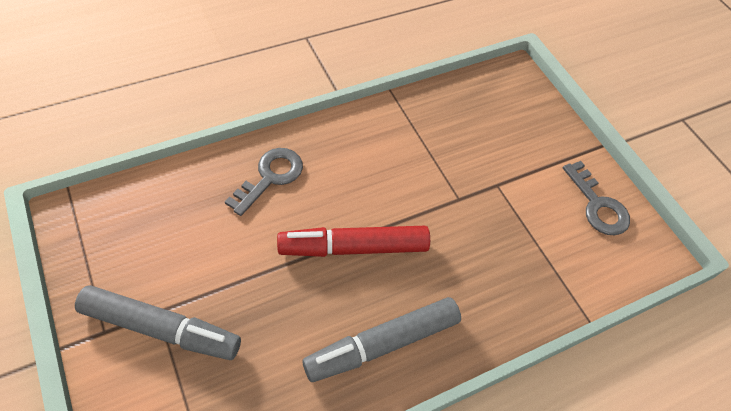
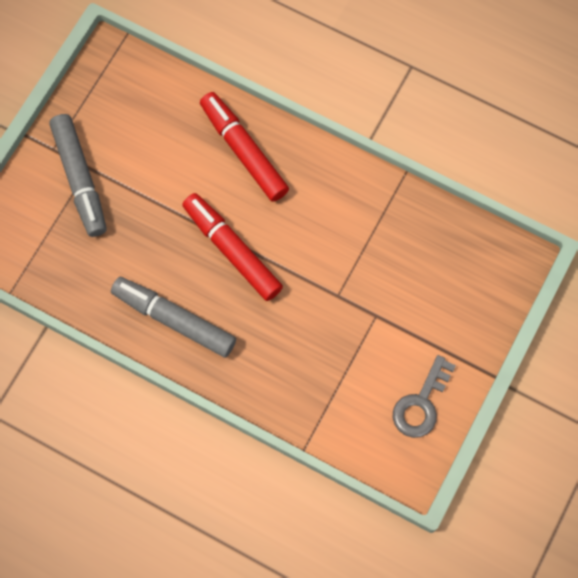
camera: 60 degrees right, 15 degrees up
grey key [225,148,303,216] -> red marker [200,92,289,202]

